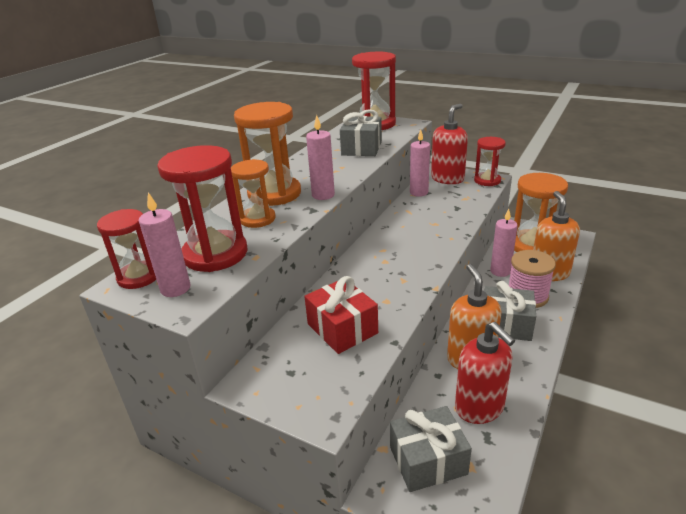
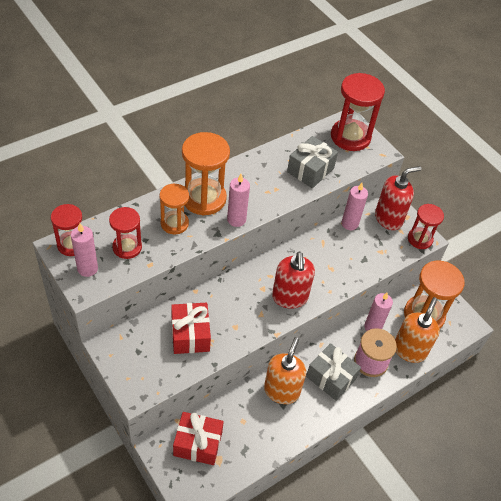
camera: 20 degrees right, 20 degrees up
red hourglass [157,145,247,272] -> red hourglass [109,207,142,259], size x0.61
grey gift [390,406,472,492] -> red gift [173,412,224,465]
red soap dispenser [455,322,515,424] -> red soap dispenser moved to [272,252,315,309]

